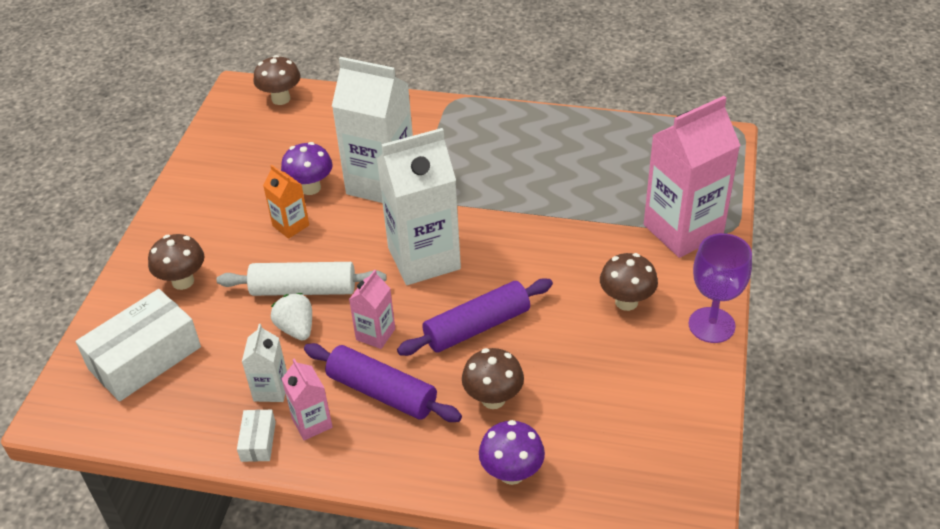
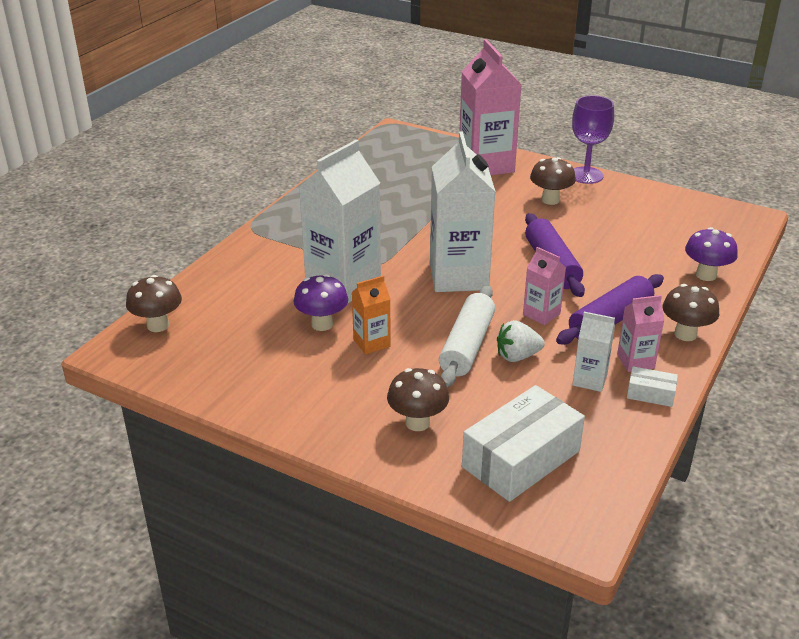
camera: 75 degrees left, 10 degrees down
white box [76,289,201,402] -> white box turned 75 degrees clockwise [462,385,585,502]
brown mushroom [462,348,524,409] -> brown mushroom moved to [663,284,719,341]

